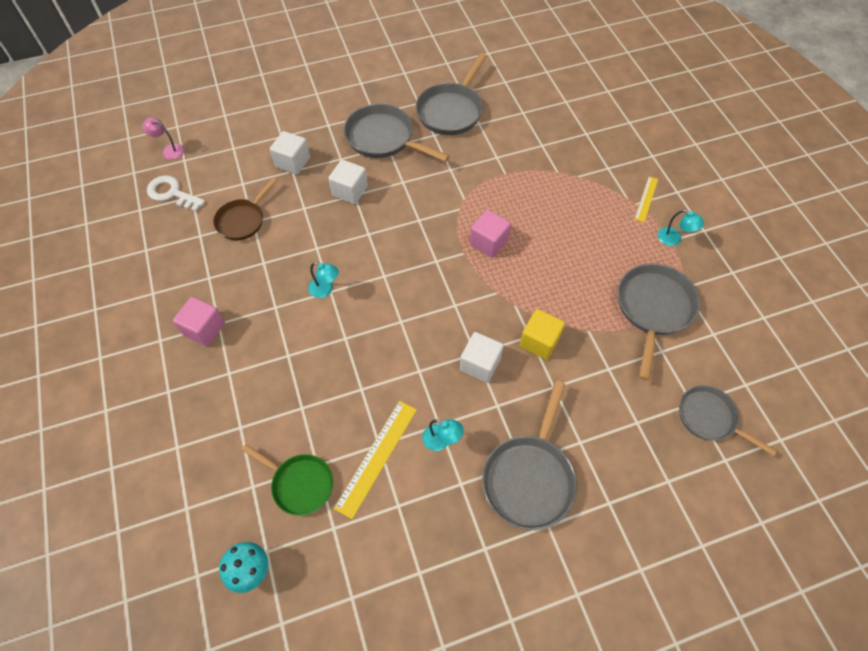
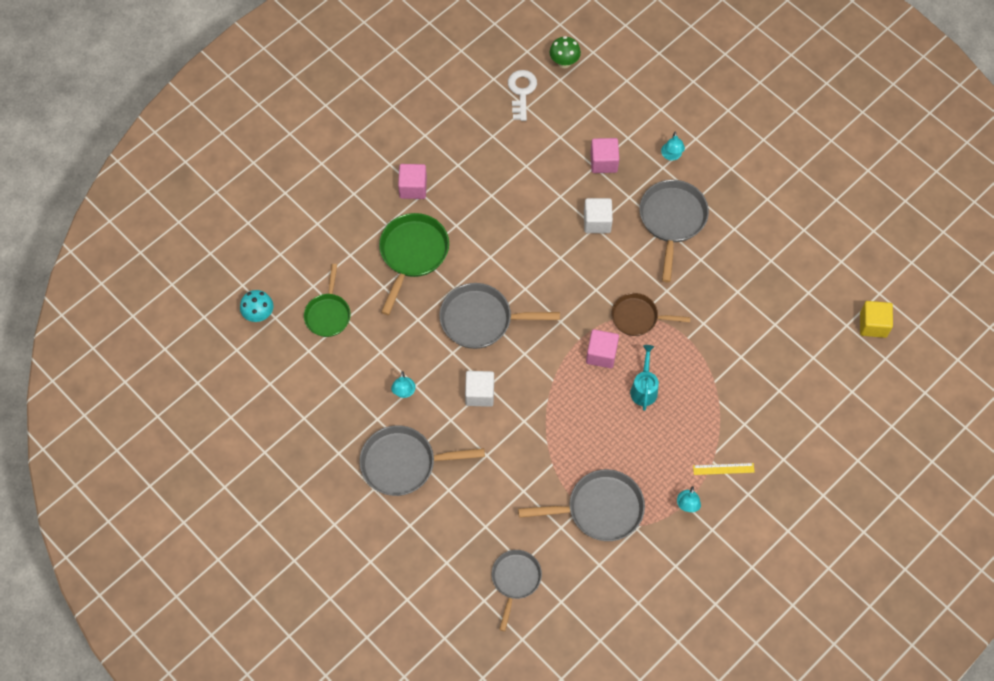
camera: 65 degrees right, 5 degrees up
pink lamp [142,117,185,160] -> green mushroom [550,36,581,68]
brown pan [213,178,277,240] -> brown pan moved to [611,293,691,336]
white cube [270,131,310,174] -> pink cube [591,138,619,173]
turquoise lamp [308,263,339,298] -> turquoise lamp moved to [661,132,685,160]
yellow ruler [334,401,417,519] -> none
grey pan [416,53,487,135] -> grey pan moved to [439,283,560,349]
yellow cube [519,309,565,360] -> yellow cube moved to [860,301,893,338]
none -> green pan [379,213,449,315]
none -> turquoise watering can [630,345,659,411]

